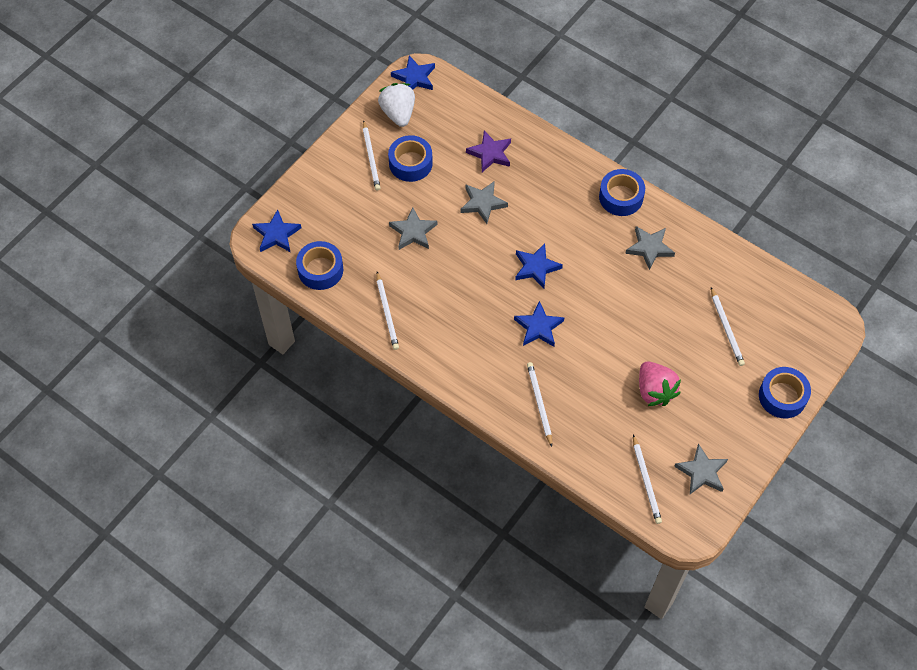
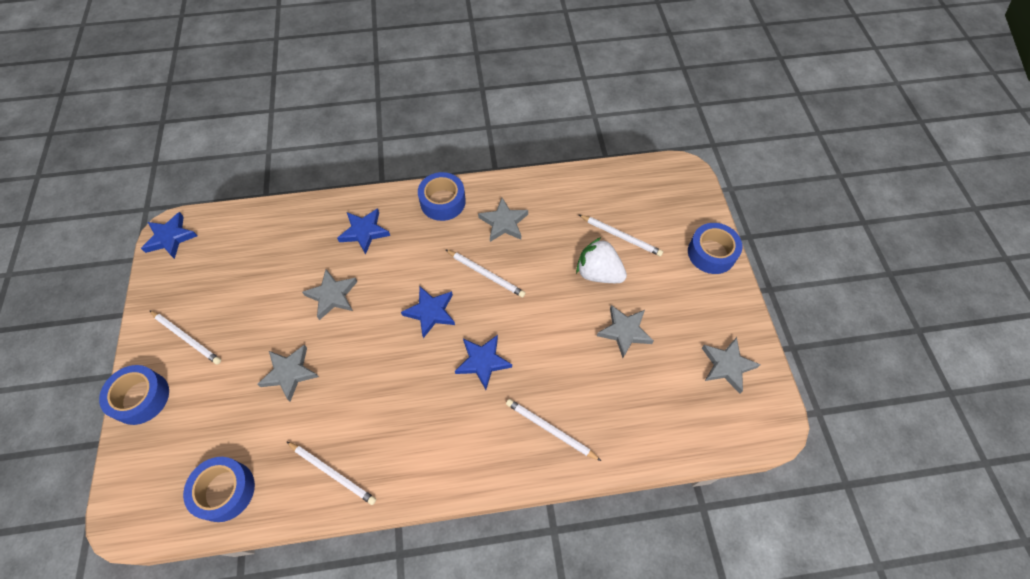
camera: 45 degrees left, 0 degrees up
blue star [252,209,301,252] -> blue star moved to [337,208,390,255]
white strawberry [378,83,415,127] -> white strawberry moved to [576,237,627,283]
blue tape [388,135,433,182] -> blue tape moved to [99,365,169,425]
purple star [466,131,511,172] -> none
white pencil [633,435,662,524] -> white pencil moved to [445,249,525,298]
pink strawberry [639,362,681,406] -> grey star [597,305,654,358]

